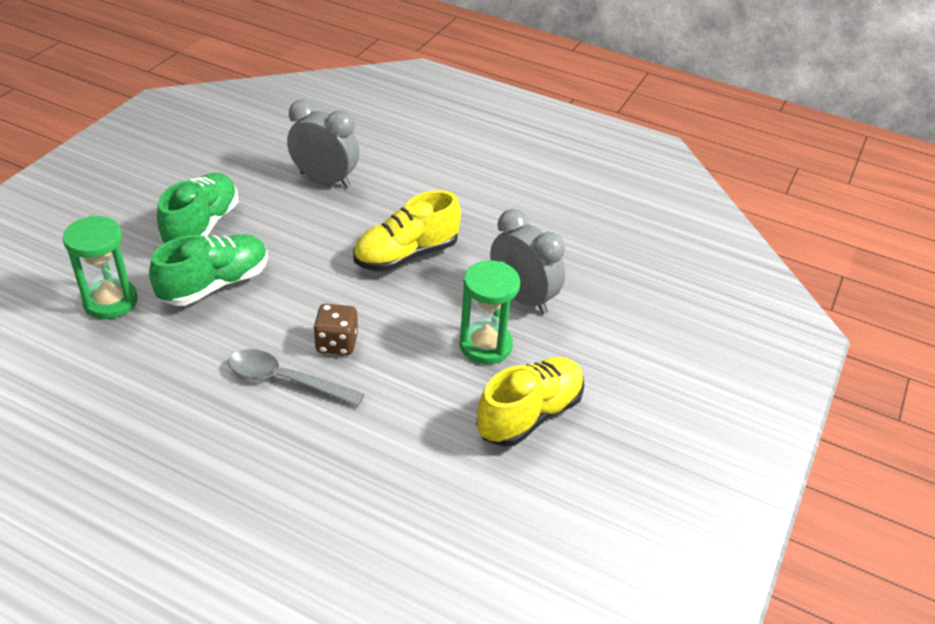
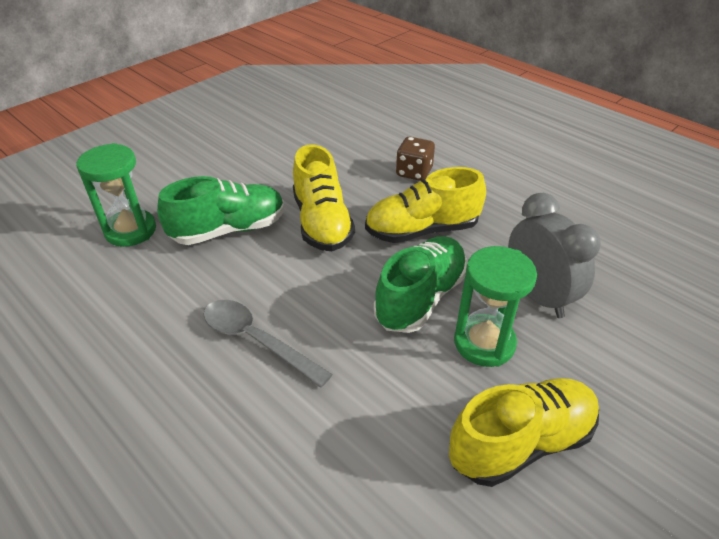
camera: 20 degrees right, 0 degrees up
green shoe [157,173,238,244] -> green shoe moved to [374,236,467,333]
grey clock [287,99,359,188] -> none
brown dice [313,304,358,355] -> brown dice moved to [396,137,435,181]
none -> yellow shoe [293,145,355,251]

